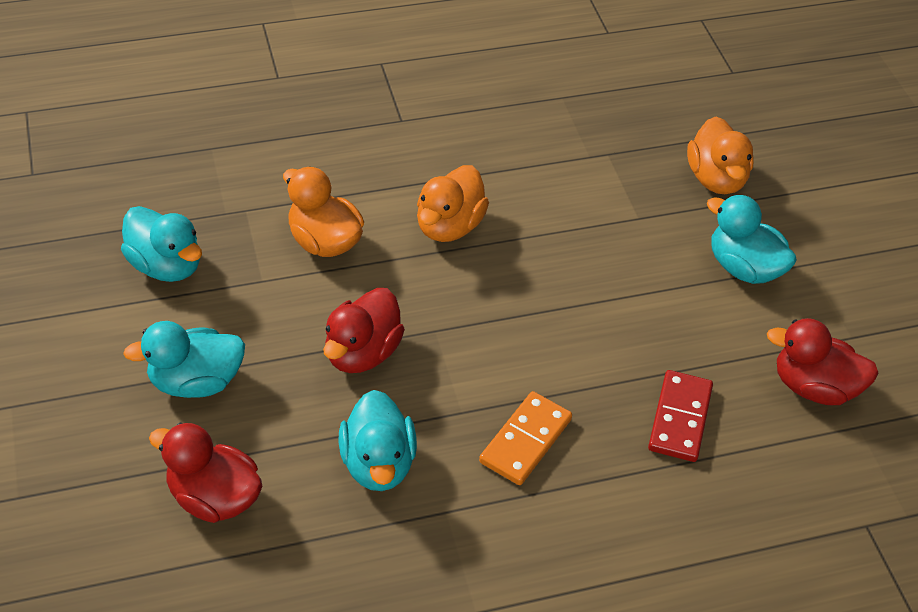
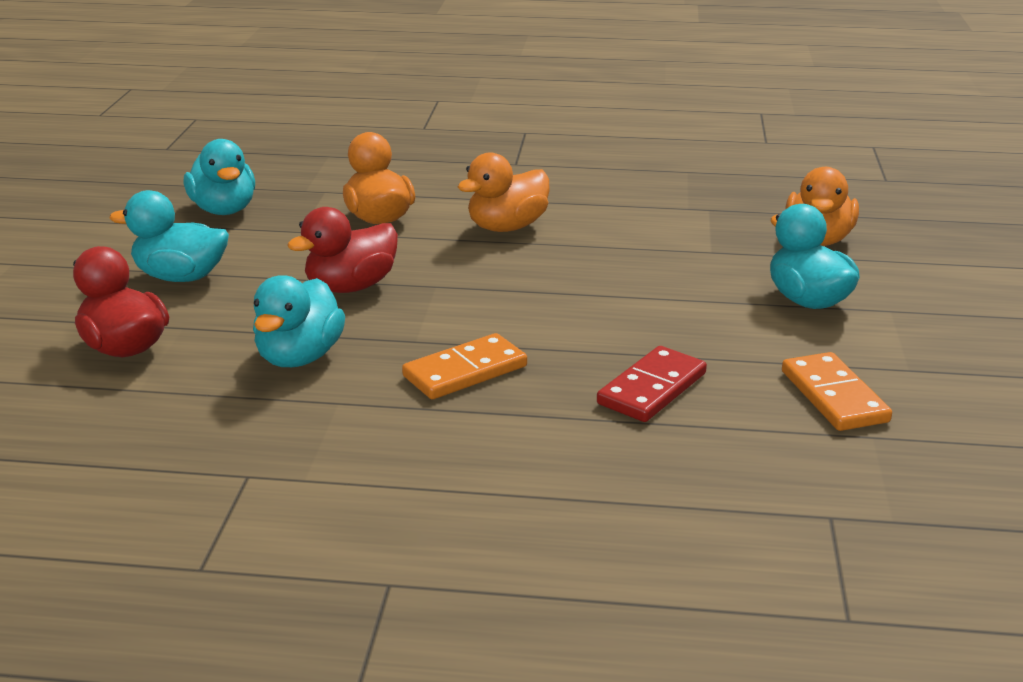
camera: 25 degrees right, 20 degrees down
red duck [767,318,879,405] -> orange domino [782,352,892,431]

